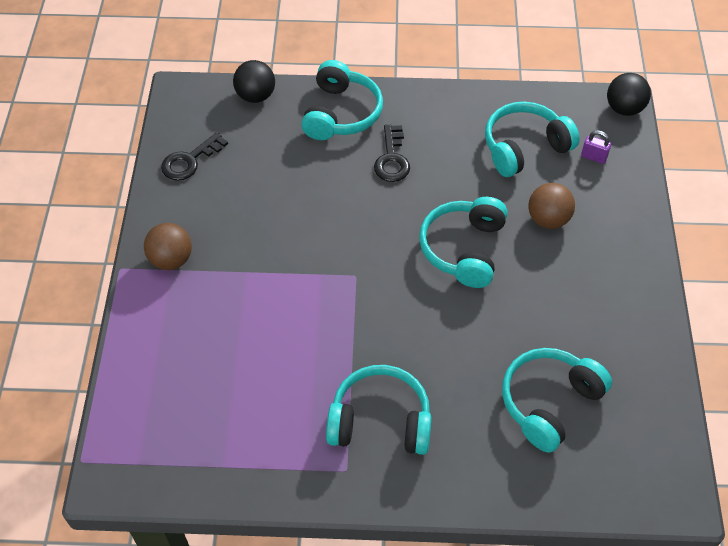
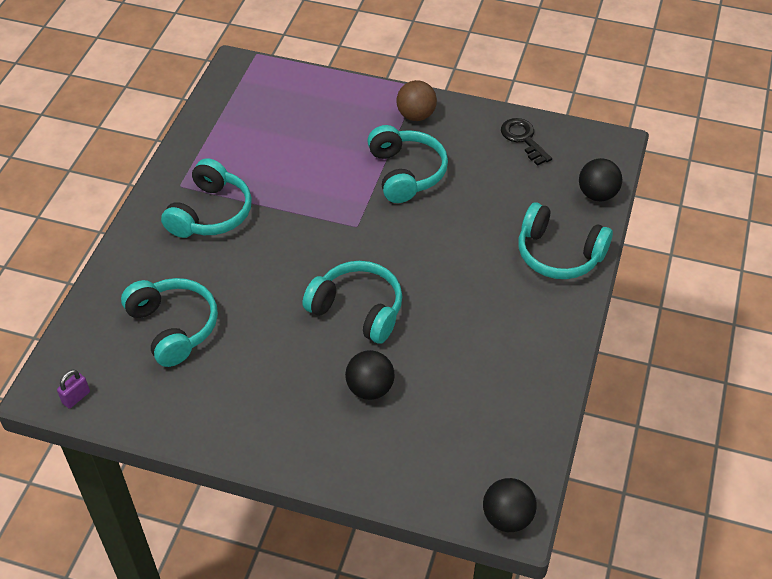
camera: 105 degrees right, 5 degrees down
black key [374,125,410,182] -> none
turquoise headphones [485,102,580,177] -> turquoise headphones moved to [367,125,448,203]
brown ball [528,183,575,229] -> black ball [345,350,395,400]
purple padlock [581,130,611,164] -> purple padlock moved to [57,370,90,409]

